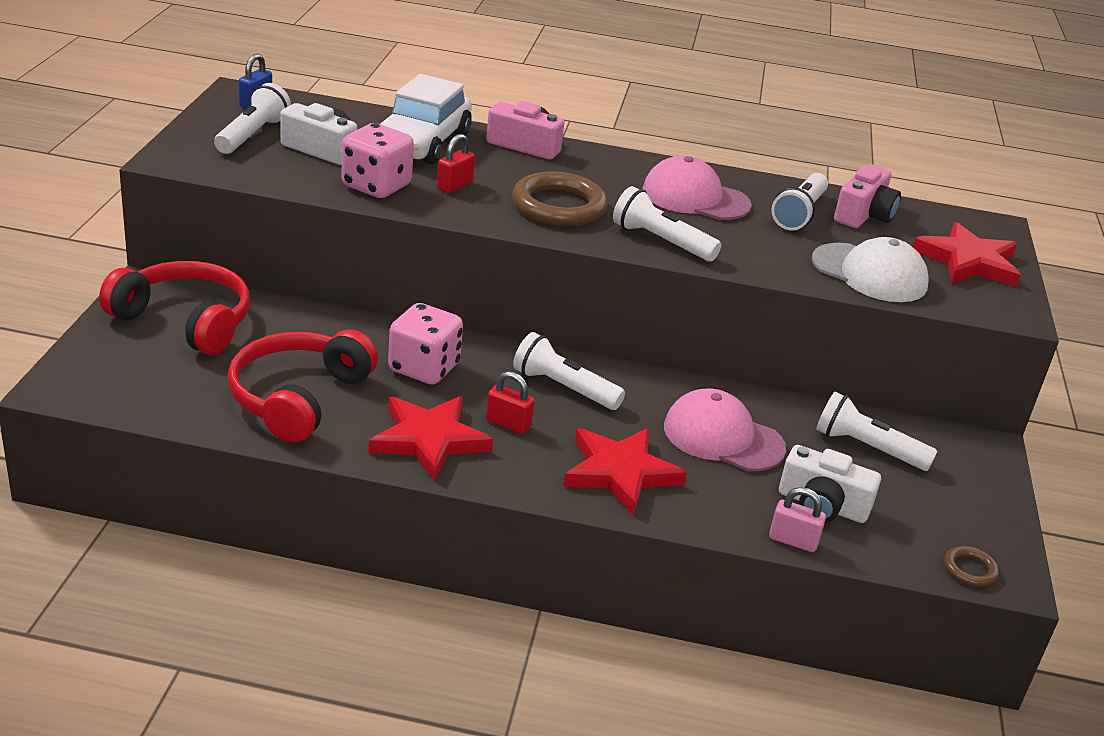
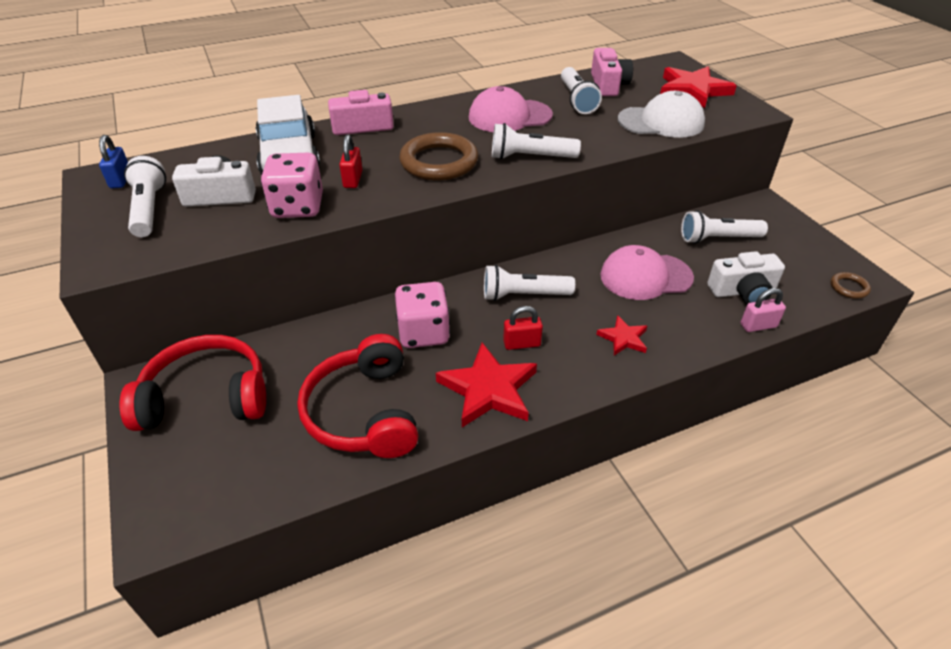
camera: 30 degrees left, 10 degrees up
red star [563,428,687,515] -> red star [596,315,647,355], size x0.54

